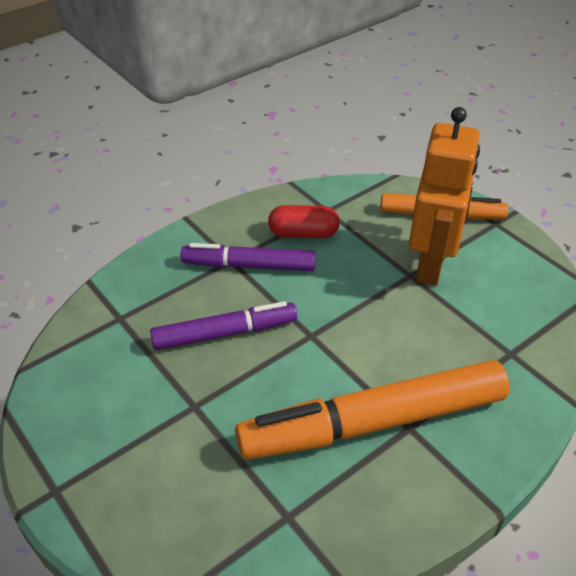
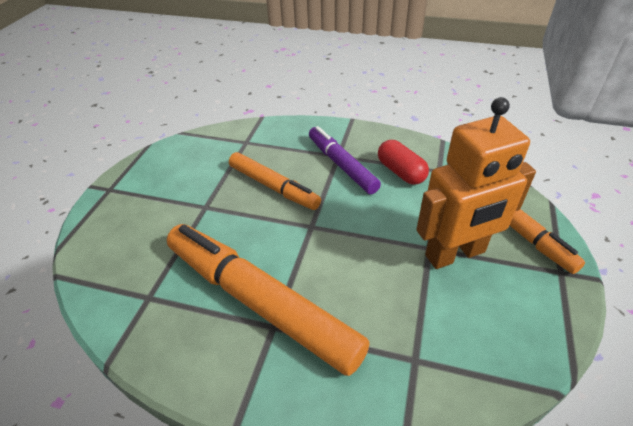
camera: 55 degrees right, 0 degrees up
purple marker [150,301,297,350] -> orange marker [229,152,321,210]

